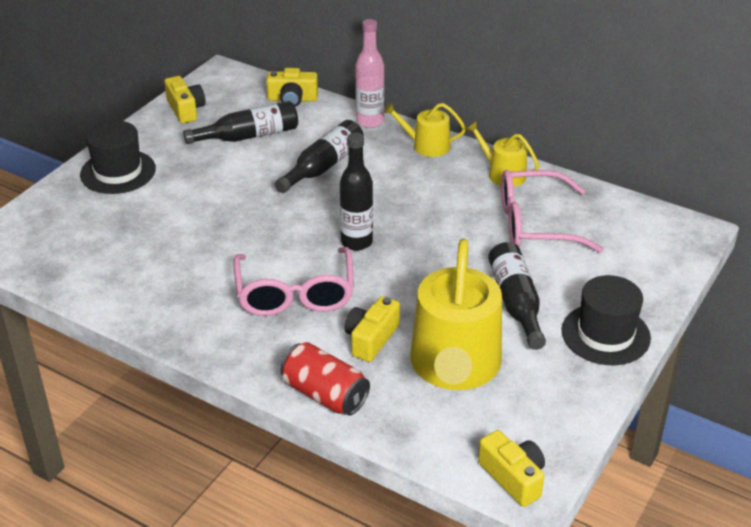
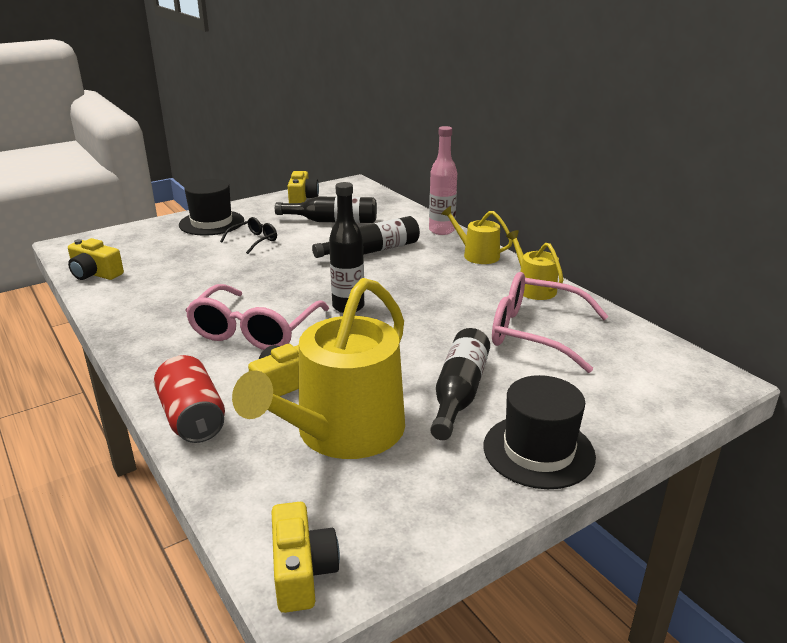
camera: 25 degrees right, 10 degrees down
yellow camera [266,68,318,107] -> yellow camera moved to [68,238,124,280]
none -> black glasses [220,217,277,254]

